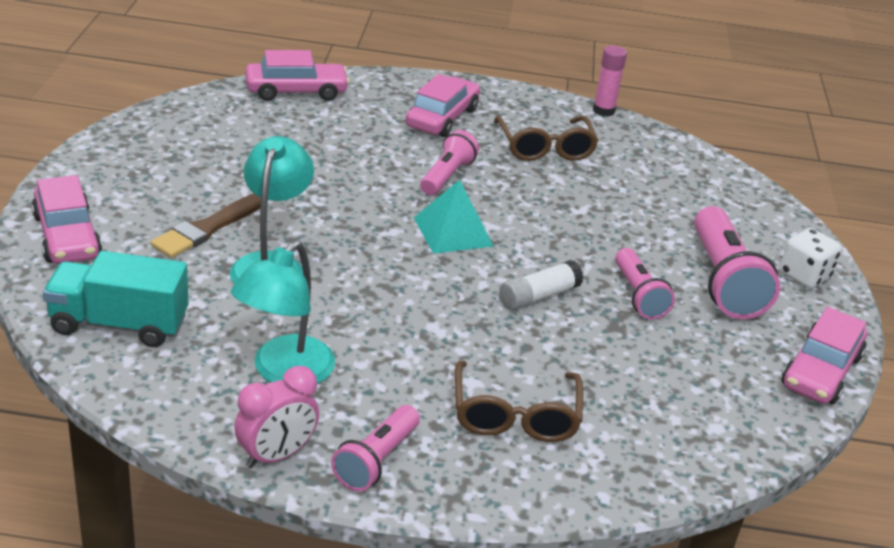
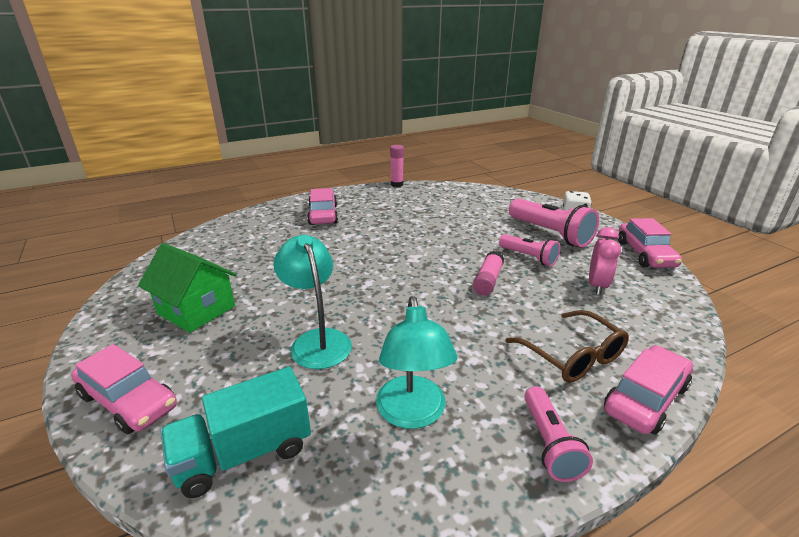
camera: 30 degrees left, 5 degrees down
brown brush [151,193,261,258] -> none
pink clock [234,366,319,468] -> pink clock moved to [589,227,621,295]
pink car [245,50,350,101] -> pink car moved to [604,345,693,435]
turquoise pyramid [414,180,493,254] -> none
pink flashlight [420,130,479,195] -> none
brown glasses [494,116,599,161] -> none
white glue stick [499,260,584,311] -> pink glue stick [473,251,504,296]
none -> green house [138,243,237,333]

